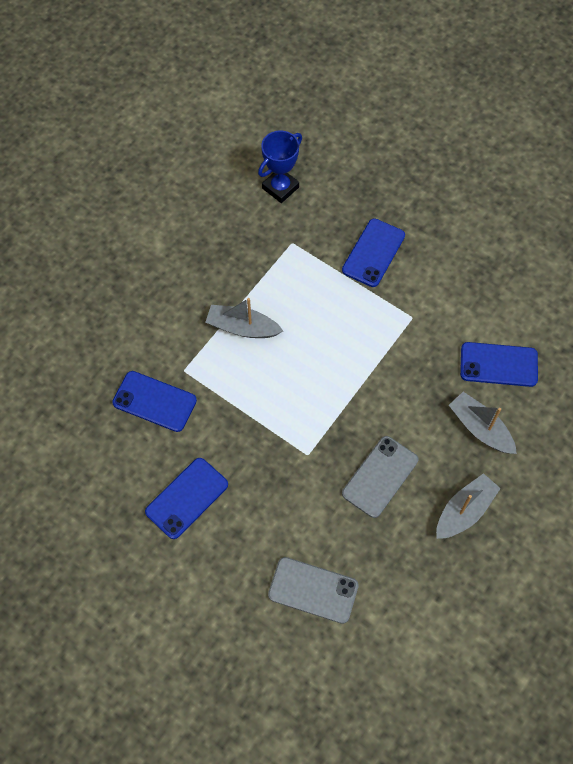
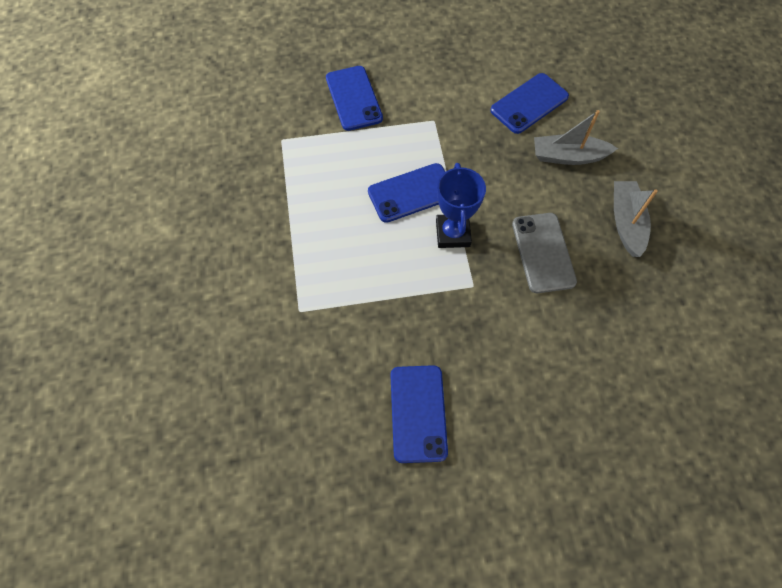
camera: 45 degrees left, 0 degrees up
blue phone [112,371,197,432] -> blue phone moved to [368,163,445,223]
grey boat [205,298,283,338] -> none
blue trophy [258,130,302,203] -> blue trophy moved to [436,163,486,248]
grey phone [268,557,359,624] -> none

